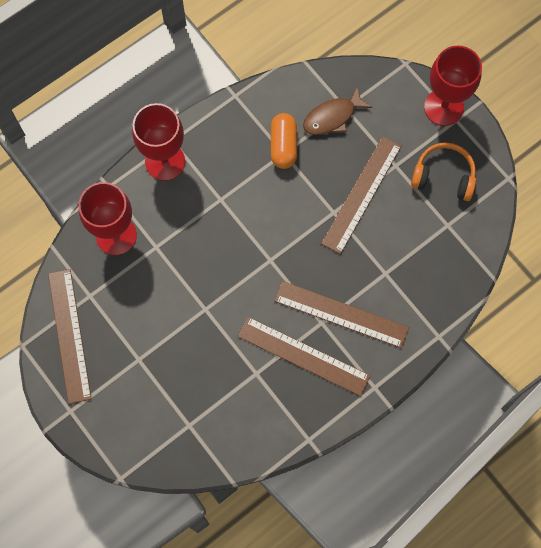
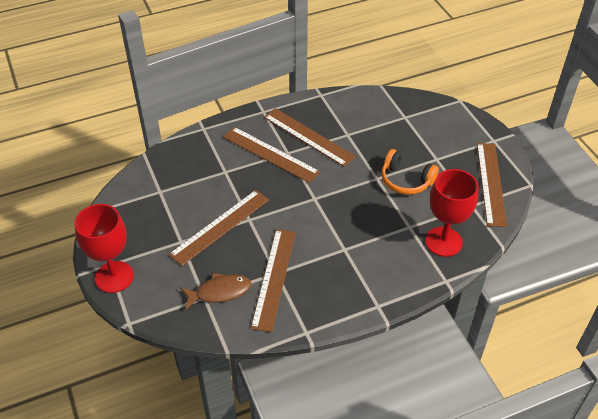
camera: 165 degrees left, 25 degrees down
red goblet [132,103,185,181] -> none
orange capsule [271,113,297,169] -> brown ruler [251,229,296,332]
orange headphones [411,142,476,201] -> orange headphones moved to [381,149,439,195]

